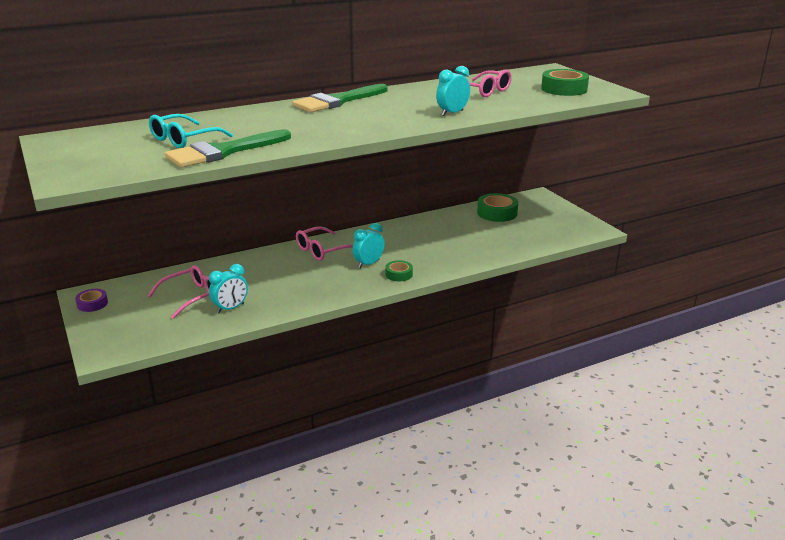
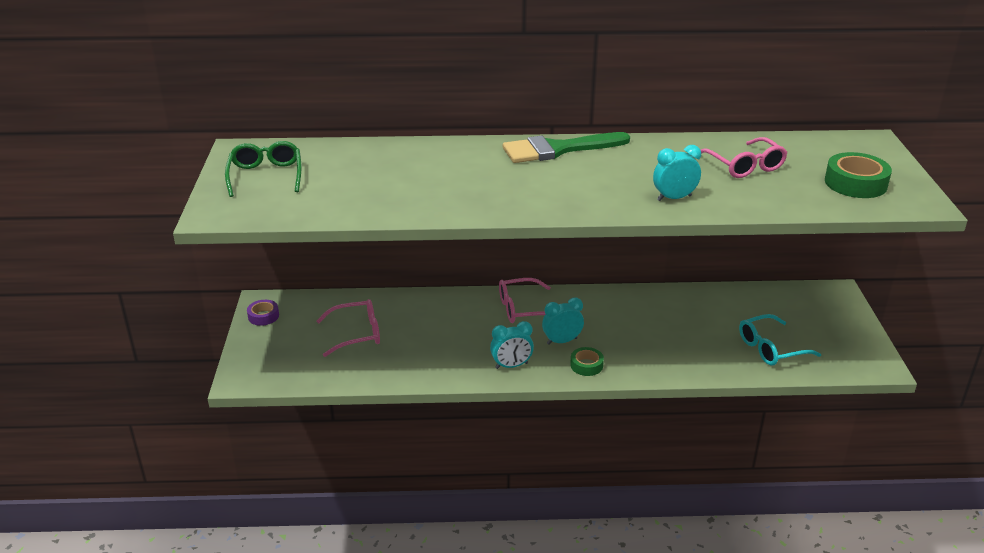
camera: 25 degrees right, 5 degrees up
turquoise glasses [149,114,233,148] -> turquoise glasses moved to [739,314,821,366]
green brush [165,129,291,168] -> none
turquoise clock [209,264,248,313] -> turquoise clock moved to [490,321,534,369]
green tape [477,193,518,222] -> none
none -> green glasses [225,141,302,197]

